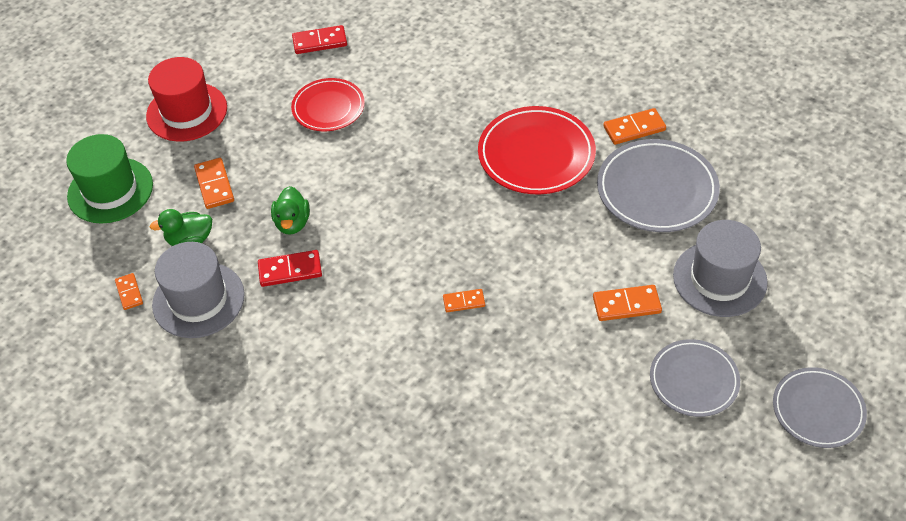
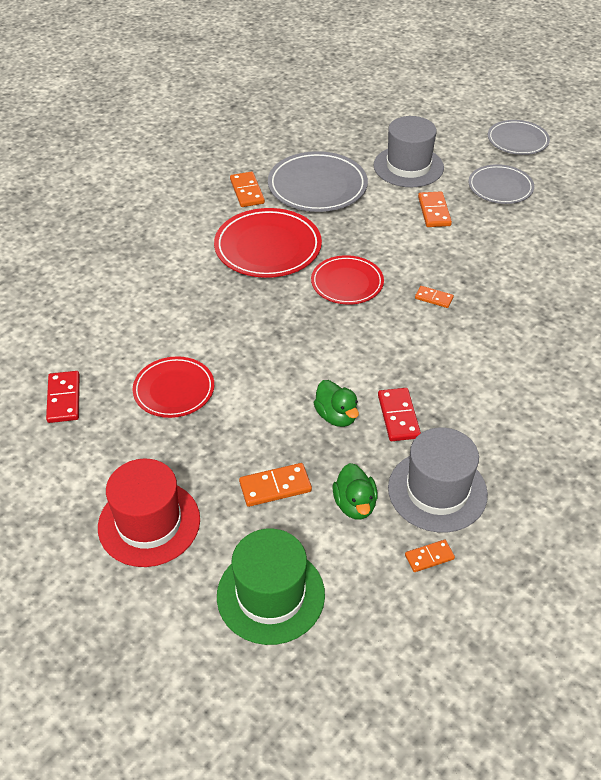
camera: 90 degrees left, 5 degrees down
green duck [271,186,310,235] -> green duck turned 60 degrees clockwise [314,380,359,427]
orange domino [443,289,485,312] -> orange domino turned 60 degrees counterclockwise [415,286,454,308]
none -> red plate [311,255,384,304]

